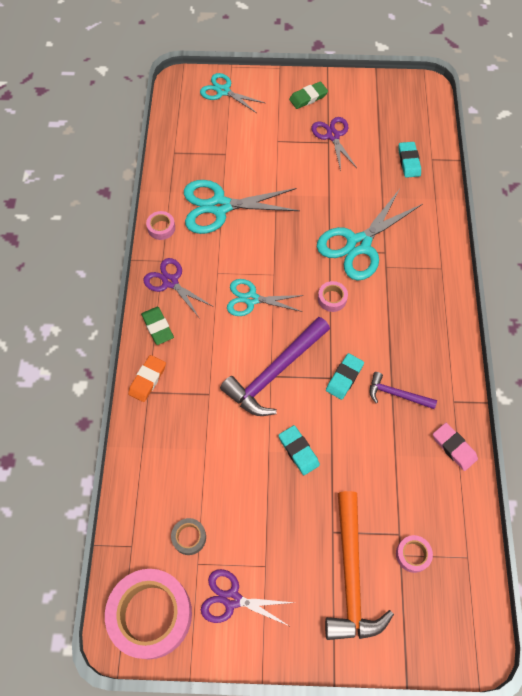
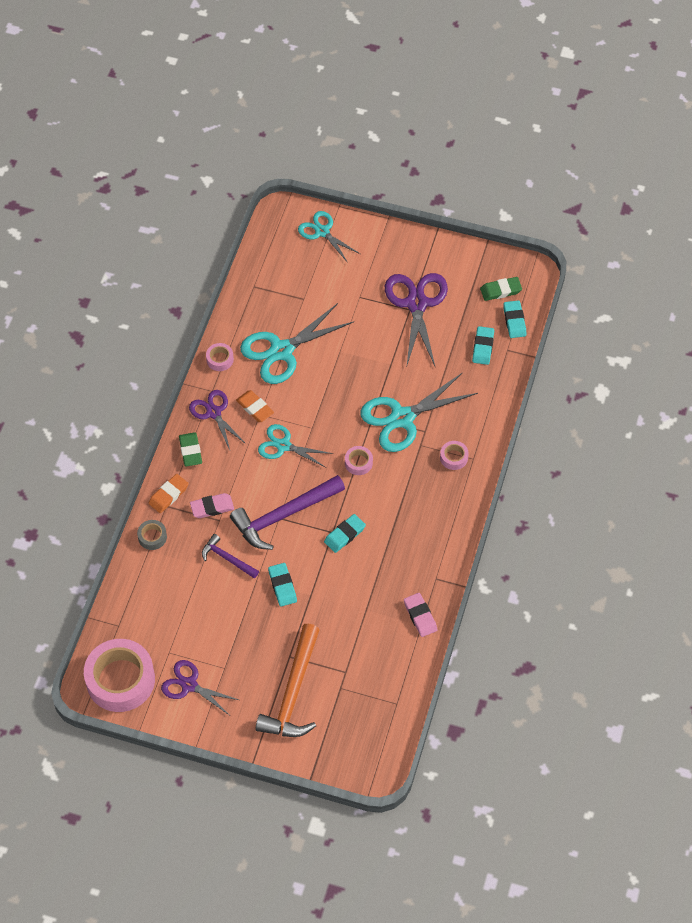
camera: 15 degrees right, 5 degrees down
grey tape [171,518,206,555] -> grey tape moved to [137,520,167,550]
turquoise scissors [184,180,300,234] -> turquoise scissors turned 45 degrees counterclockwise [240,303,353,384]
green eraser [289,82,328,109] -> green eraser moved to [480,277,522,301]
purple scissors [312,117,357,171] -> purple scissors [385,273,448,368], size x1.63
purple hammer [370,372,437,409] -> purple hammer moved to [202,534,259,579]
pink tape [396,535,433,573] -> pink tape moved to [440,441,469,470]
none -> pink eraser [190,493,234,518]
none -> orange eraser [236,390,274,422]
none -> turquoise eraser [503,300,526,338]

